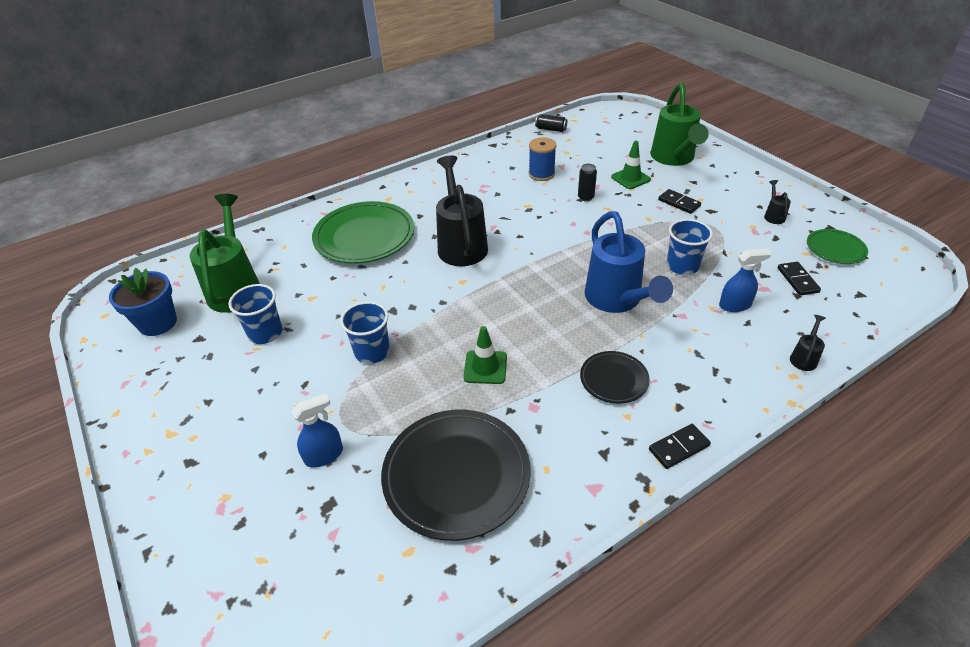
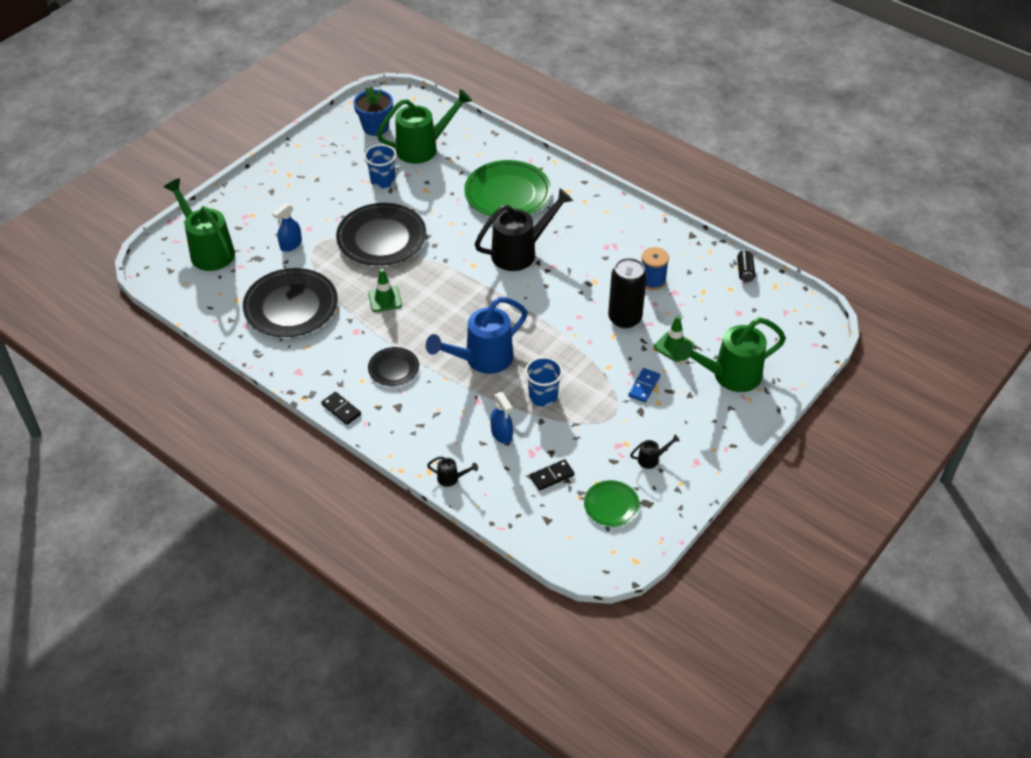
camera: 70 degrees right, 5 degrees up
blue spray bottle [292,393,343,468] -> blue spray bottle turned 90 degrees clockwise [272,203,302,252]
blue cup [340,301,390,364] -> black plate [336,203,426,266]
black can [578,164,597,201] -> black can [608,258,647,329], size x2.06
black domino [658,189,701,214] -> blue domino [628,368,660,403]
none -> green watering can [164,178,235,271]

